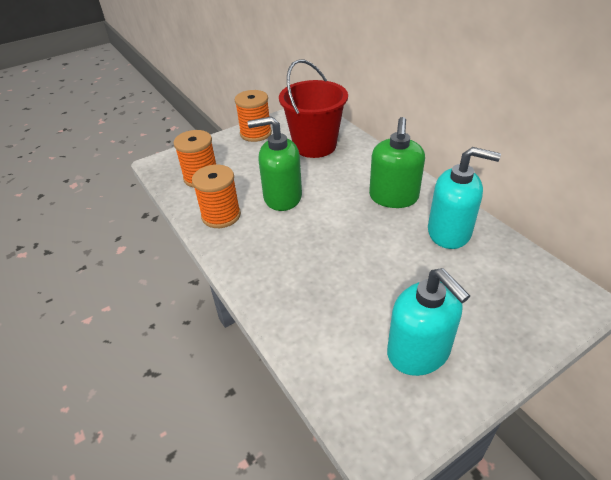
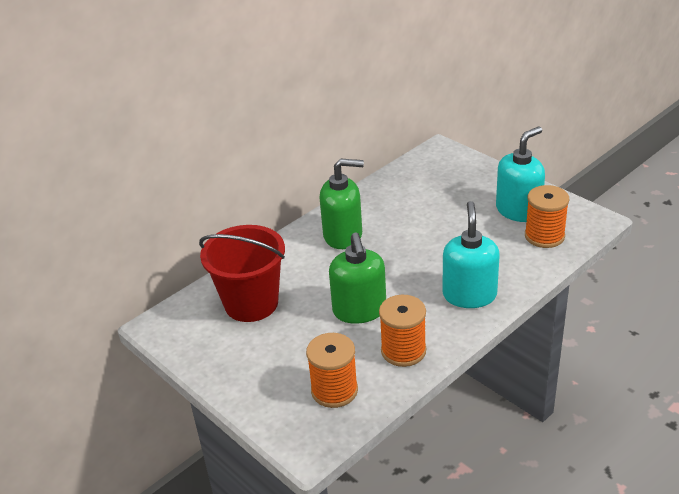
camera: 100 degrees left, 5 degrees down
orange spool [235,90,272,142] -> orange spool moved to [525,185,569,248]
turquoise soap dispenser [428,147,501,249] -> turquoise soap dispenser moved to [442,201,500,308]

